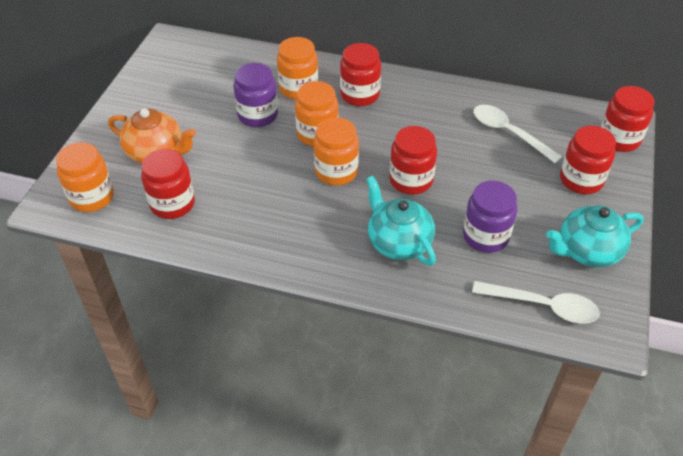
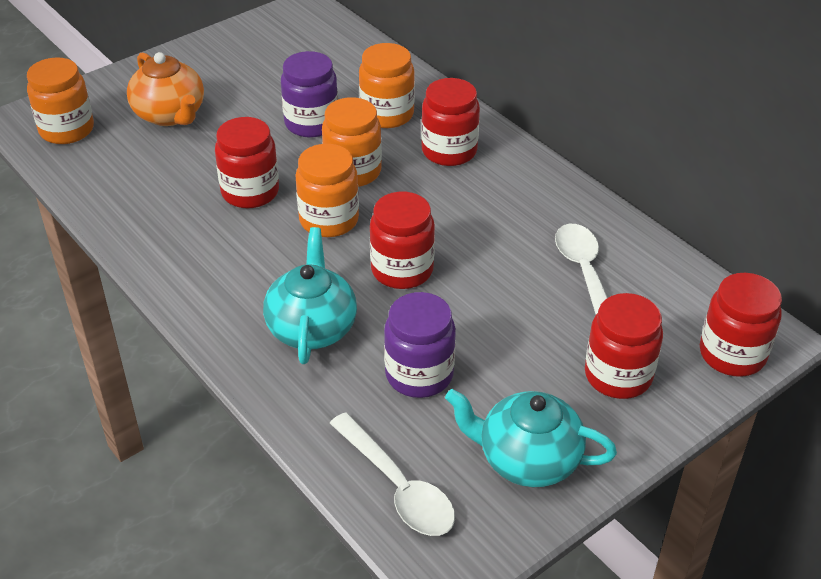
camera: 35 degrees right, 5 degrees down
red jar [141,149,195,219] -> red jar moved to [215,117,279,208]

